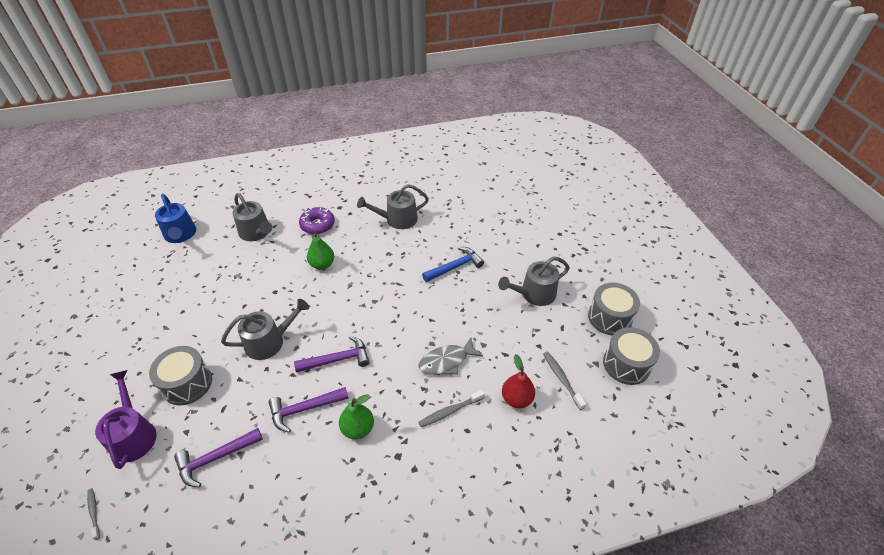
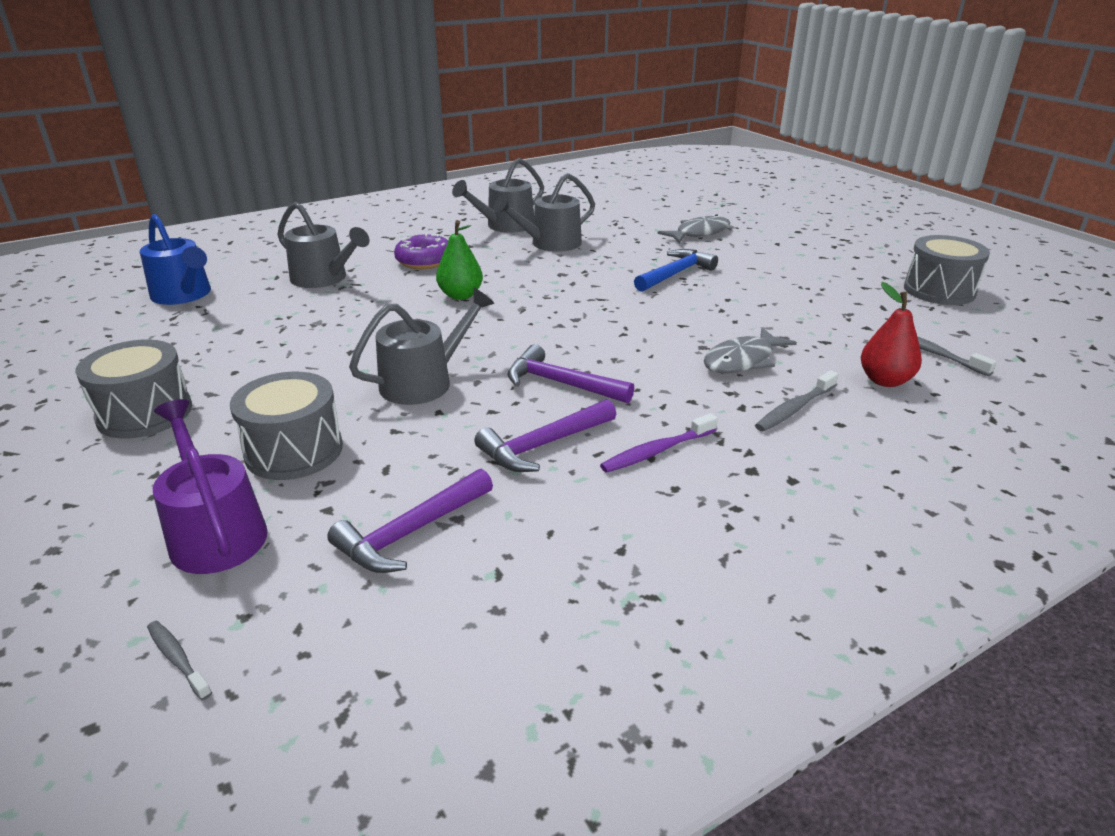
camera: 15 degrees left, 15 degrees down
purple hammer [294,336,370,373] -> purple hammer turned 120 degrees counterclockwise [507,344,634,403]
green pear [339,394,374,439] -> purple toothbrush [600,413,718,473]
grey watering can [498,257,570,306] -> grey watering can moved to [452,158,544,233]
grey drum [603,327,660,385] -> grey drum moved to [75,339,192,439]
none -> grey fish [657,214,730,243]

